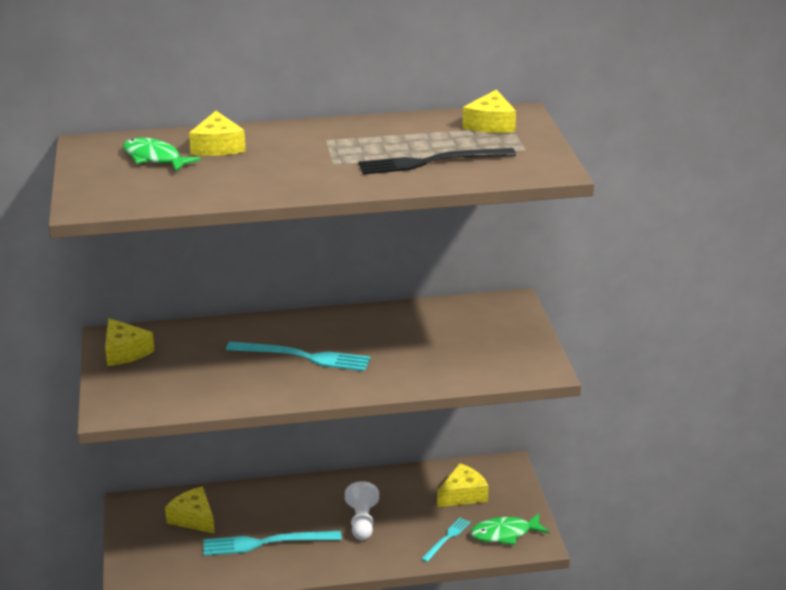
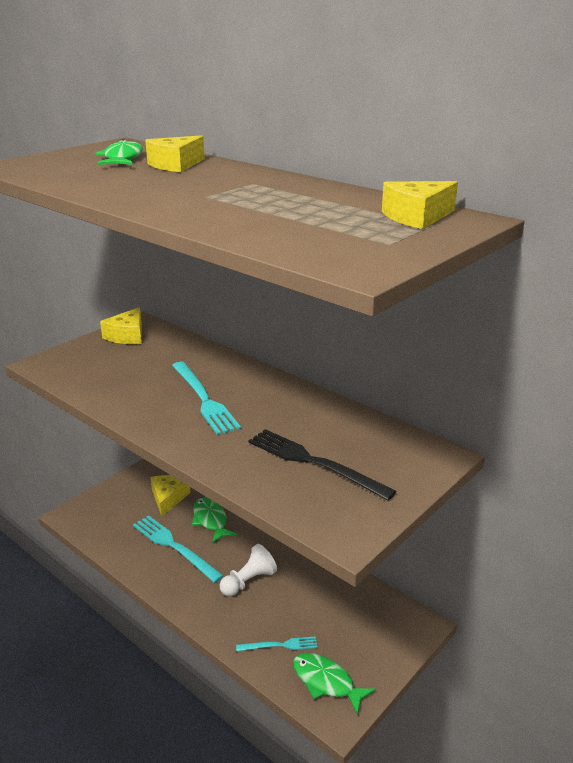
camera: 50 degrees right, 0 degrees up
black fork [358,148,516,175] -> black fork moved to [248,429,397,501]
yellow cheese [437,463,489,507] -> none
none -> green fish [192,497,237,543]

